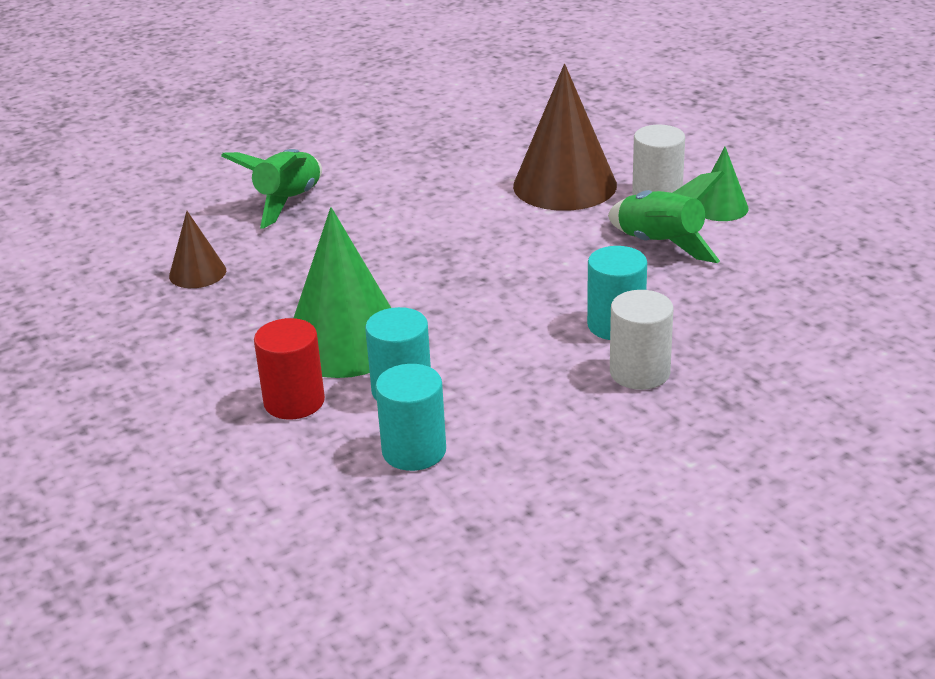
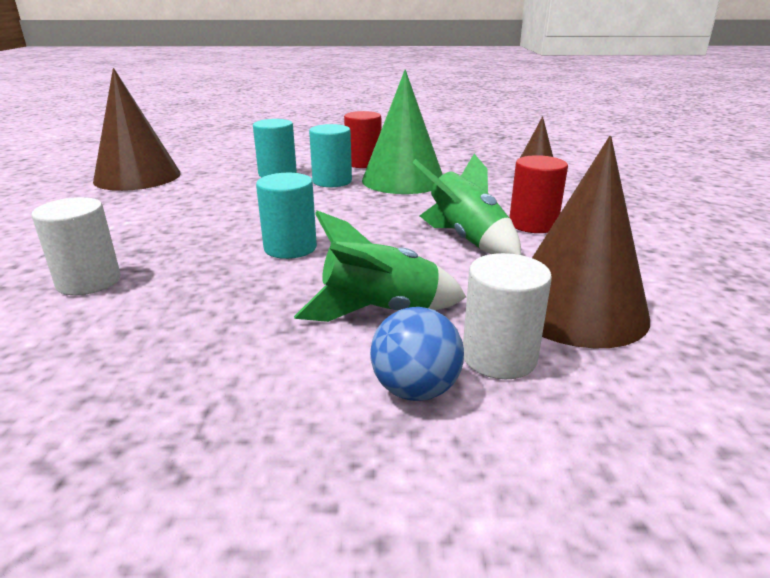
camera: 120 degrees right, 5 degrees down
green rocket [221,149,322,228] -> green rocket moved to [413,154,521,255]
white cylinder [610,290,673,390] -> white cylinder moved to [31,197,120,295]
green cone [700,147,749,221] -> blue ball [370,307,464,401]
none -> brown cone [93,68,181,191]
none -> red cylinder [509,155,568,233]

